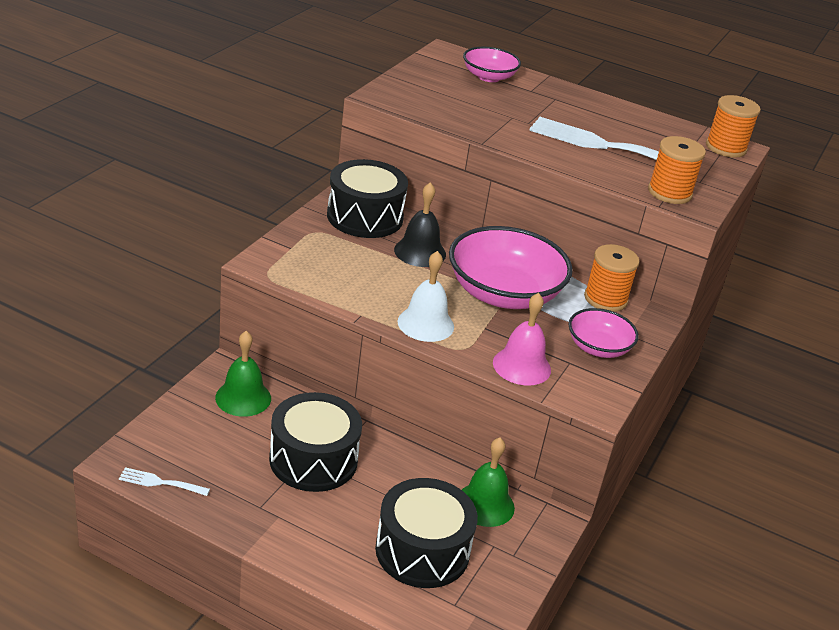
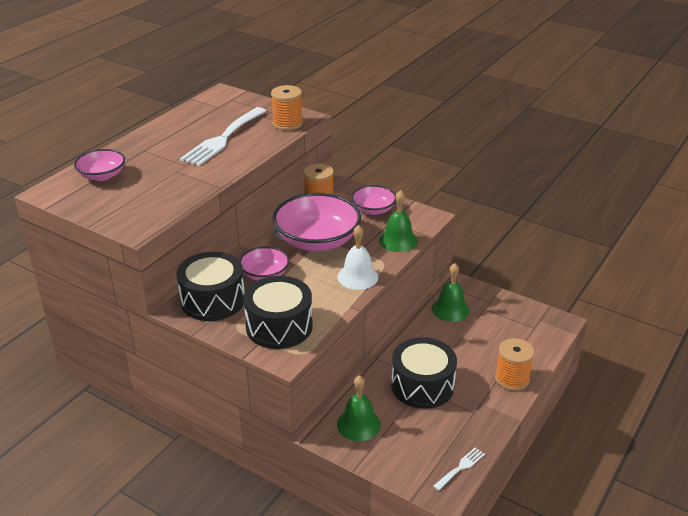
camera: 80 degrees left, 0 degrees up
white fork [119,467,210,496] -> white fork turned 150 degrees counterclockwise [433,448,485,491]
black drum [375,478,478,588] -> black drum moved to [243,276,313,349]
black bell [394,182,446,267] -> pink bowl [239,246,289,281]
pink bell [493,293,551,386] -> green bell [379,190,418,252]
orange spool [706,95,761,158] -> orange spool moved to [495,338,534,391]

